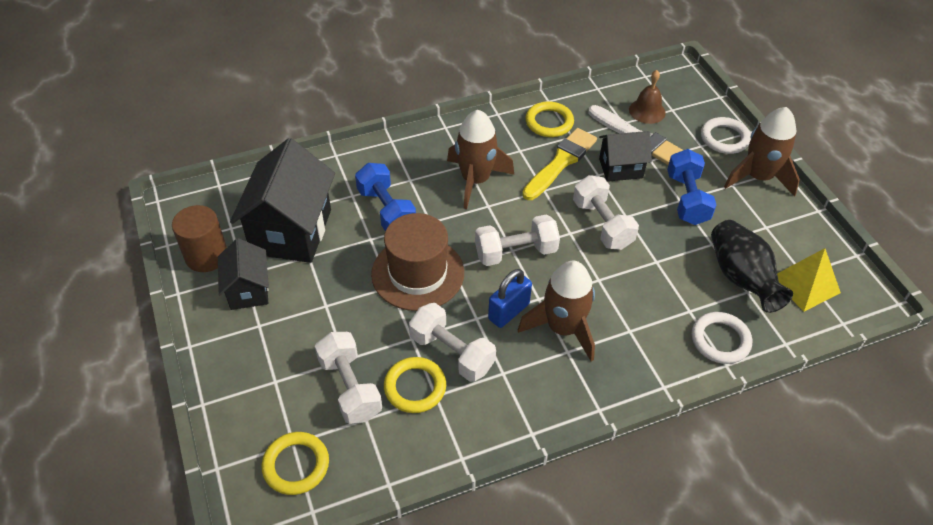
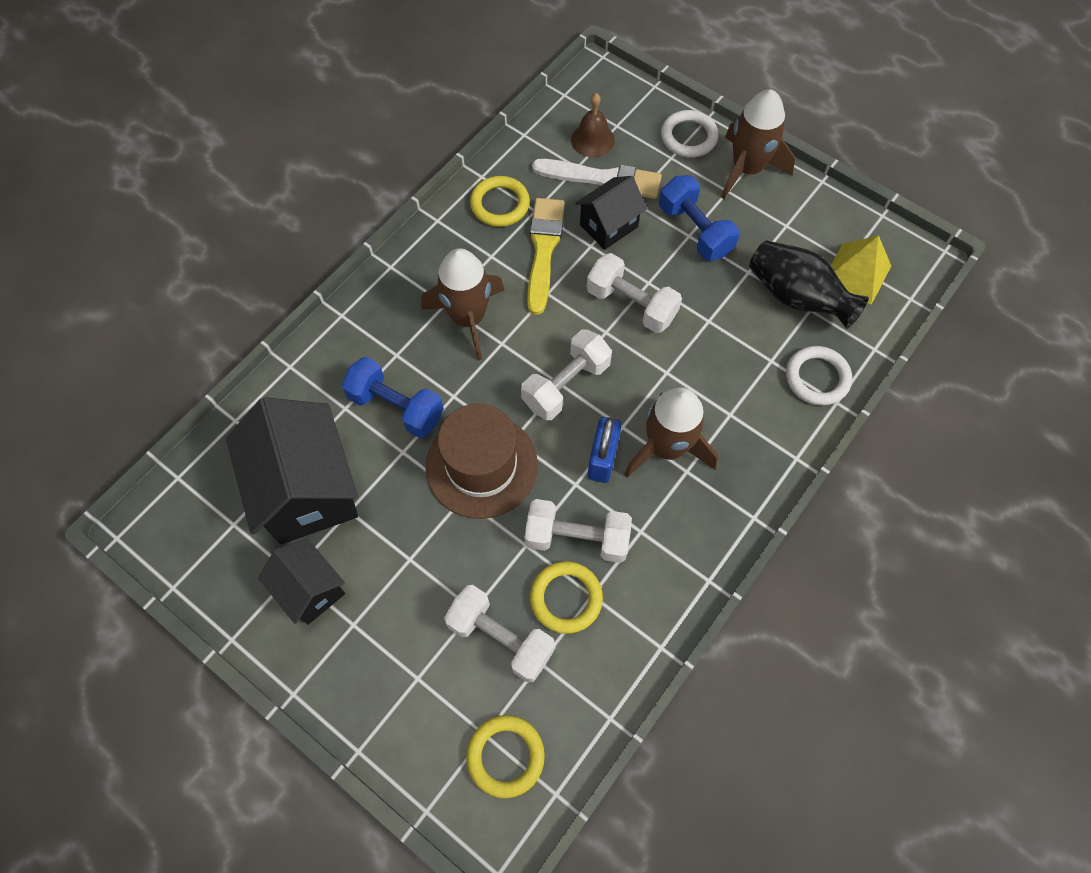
camera: 30 degrees left, 15 degrees up
brown cylinder [172,205,227,272] -> none

